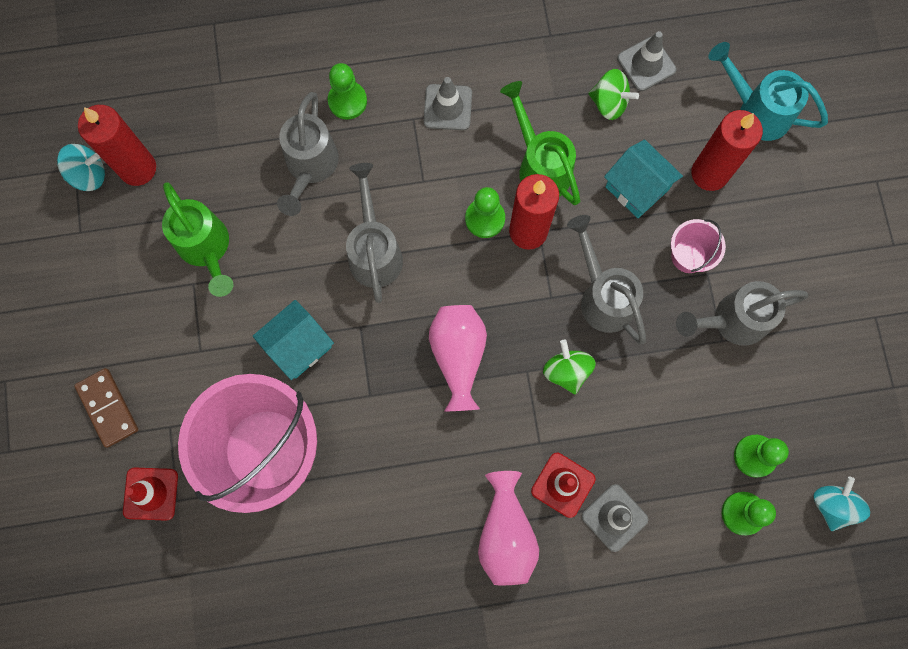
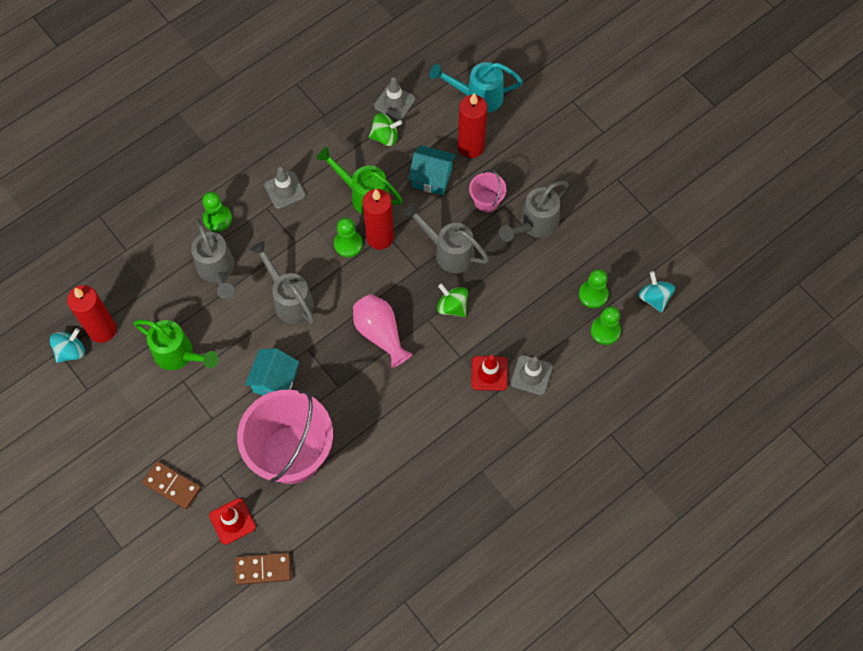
camera: 30 degrees left, 10 degrees down
pink vase [478,471,539,585] -> none
none -> brown domino [235,553,291,585]

